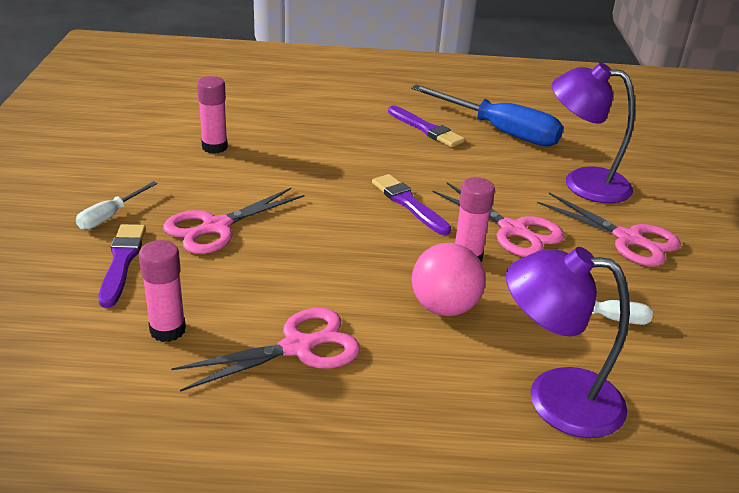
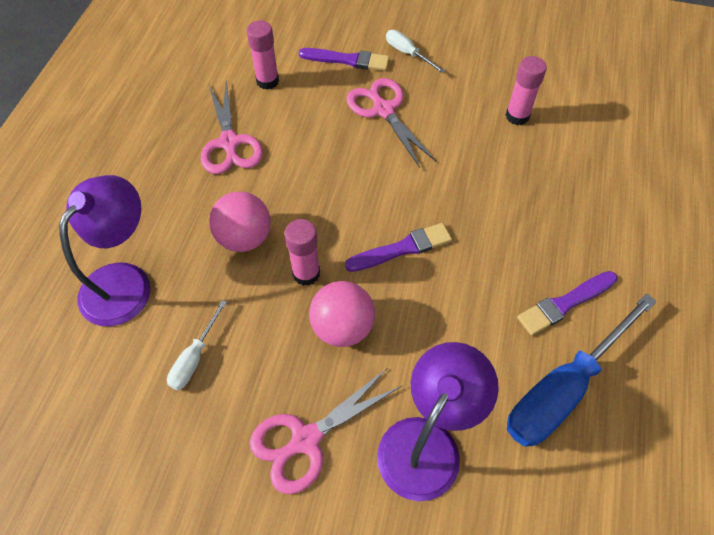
camera: 105 degrees right, 25 degrees up
pink scissors [432,182,565,257] -> pink ball [309,281,375,347]

